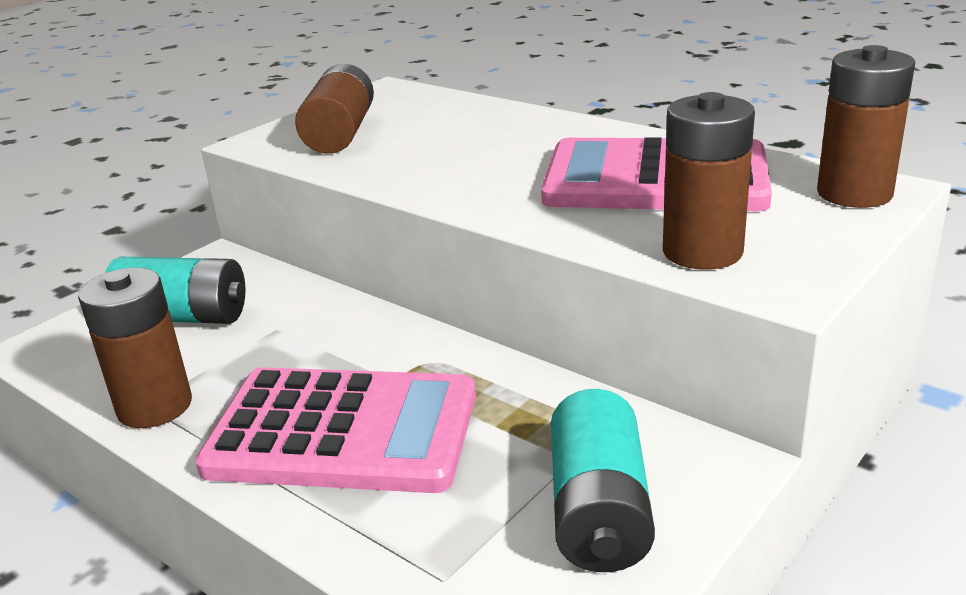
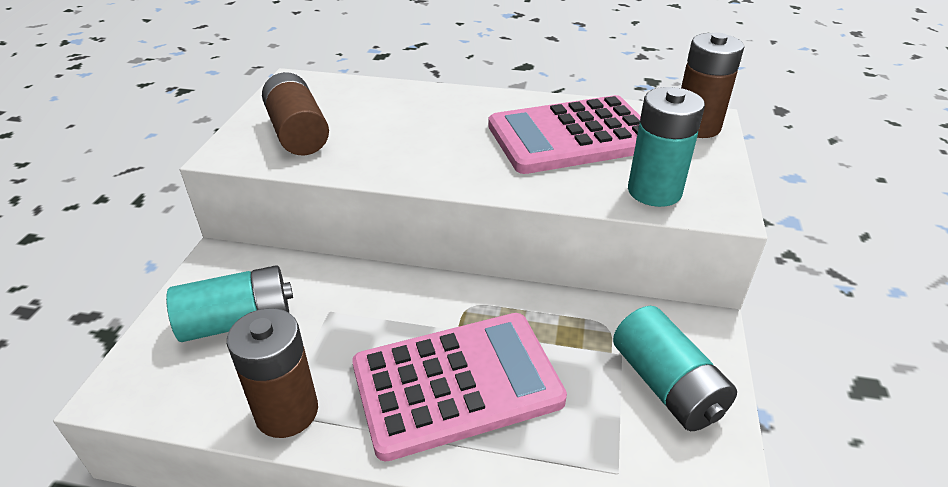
camera: 30 degrees left, 10 degrees up
brown battery [663,92,755,270] -> turquoise battery [628,87,705,207]

